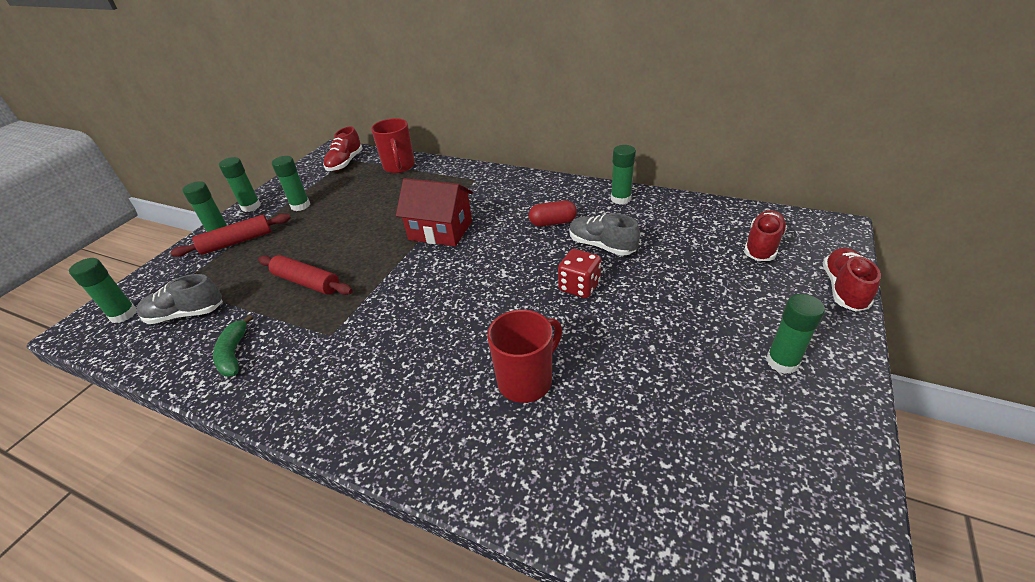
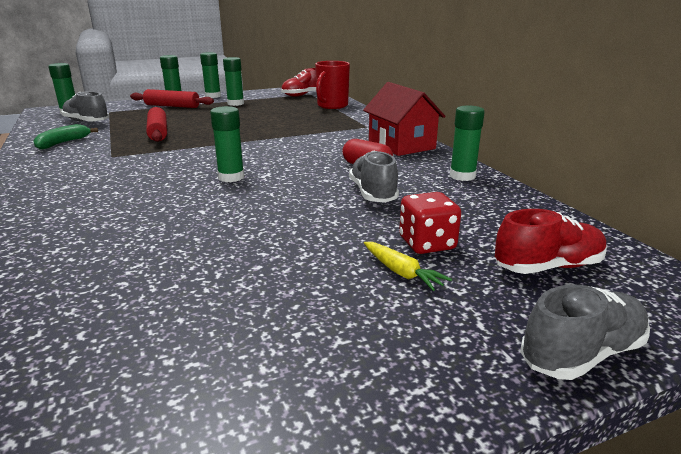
camera: 40 degrees right, 15 degrees down
red house [396,178,473,246] -> red house moved to [363,82,445,156]
red mug [487,309,562,403] -> none
red dice [558,249,601,298] -> red dice moved to [399,192,461,254]
green glue stick [766,294,825,374] -> green glue stick moved to [210,106,245,182]
red shoe [823,247,881,312] -> grey shoe [520,285,650,380]
none -> yellow carrot [364,242,452,291]

